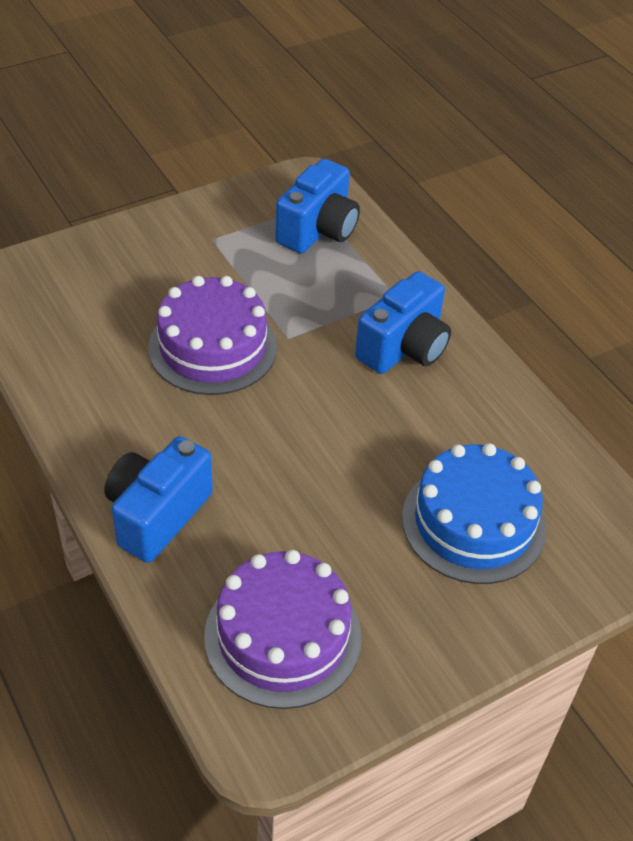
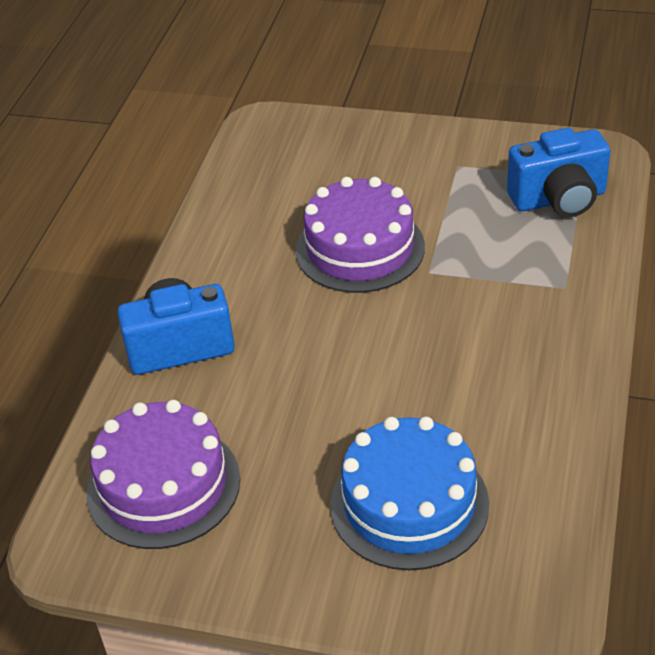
camera: 50 degrees right, 5 degrees down
blue camera [355,271,451,374] -> none

